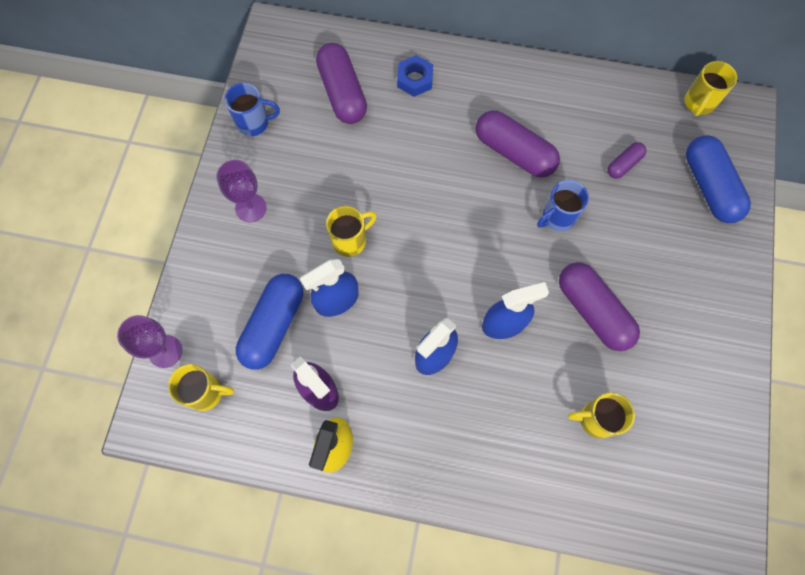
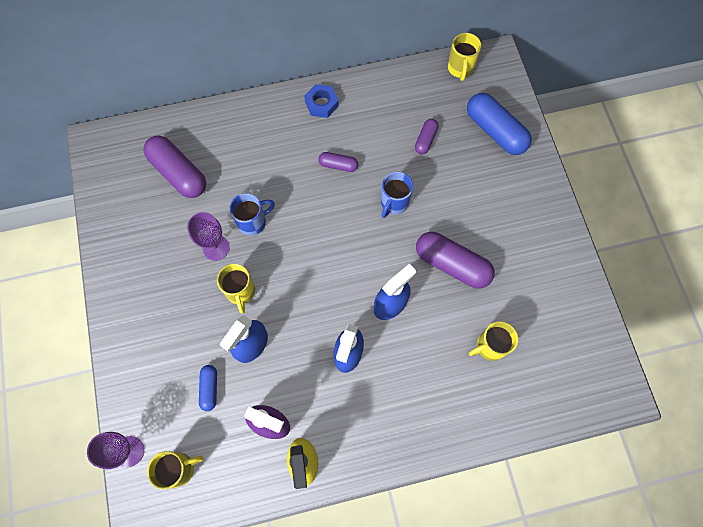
camera: 25 degrees left, 0 degrees up
purple goblet [216,160,267,222] -> purple goblet moved to [187,212,229,261]
blue mug [225,83,280,136] -> blue mug moved to [230,193,275,236]
blue capsule [236,274,303,370] -> blue capsule [199,365,217,411], size x0.52
yellow mug [326,206,376,257] -> yellow mug turned 135 degrees clockwise [217,264,255,314]
blue nut [397,55,433,97] -> blue nut moved to [304,84,339,118]
purple capsule [476,110,560,178] -> purple capsule [318,152,358,172], size x0.52

